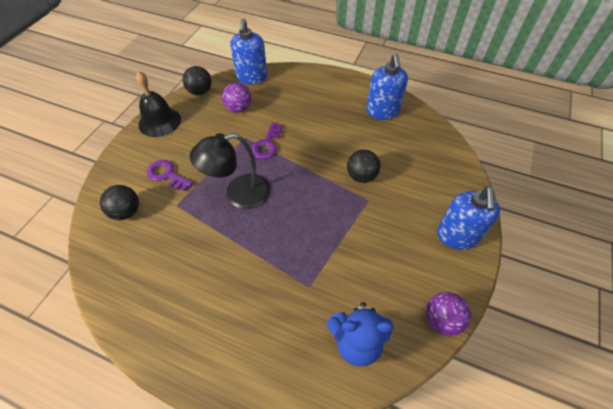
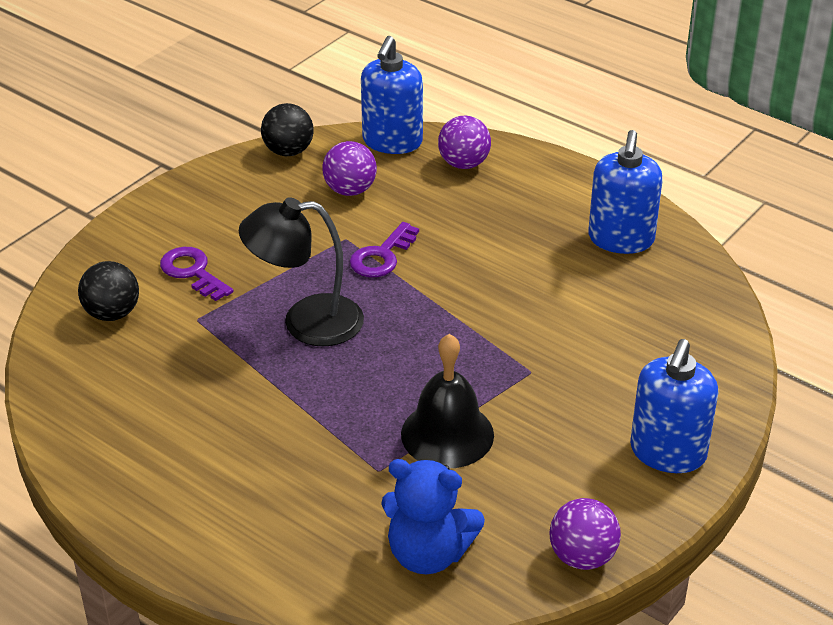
camera: 15 degrees right, 15 degrees down
black bell [136,71,181,137] -> black bell moved to [401,334,494,468]
black ball [347,150,381,183] -> none
none -> purple ball [438,116,491,169]

